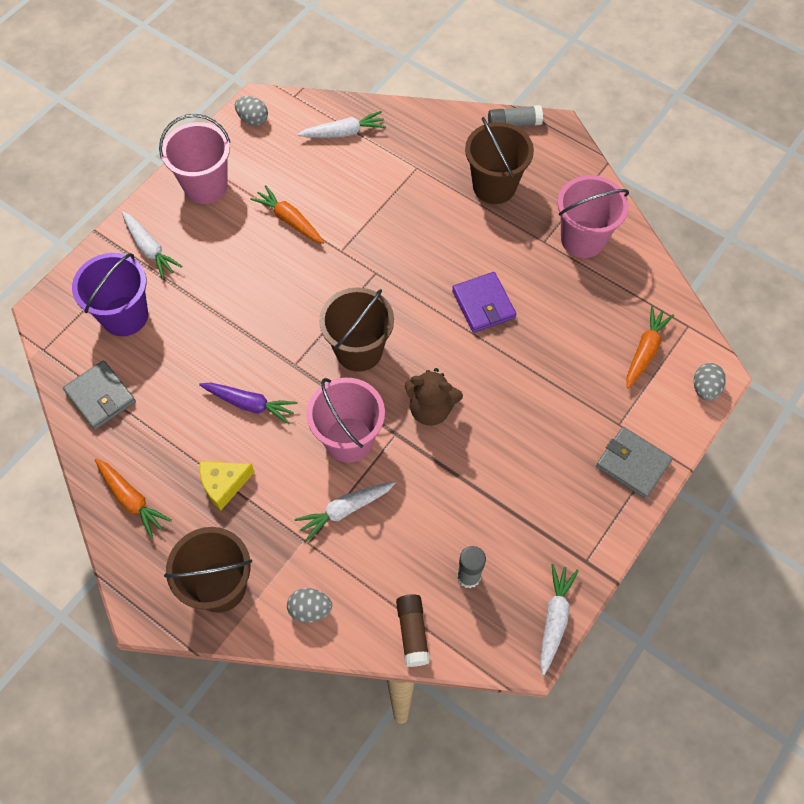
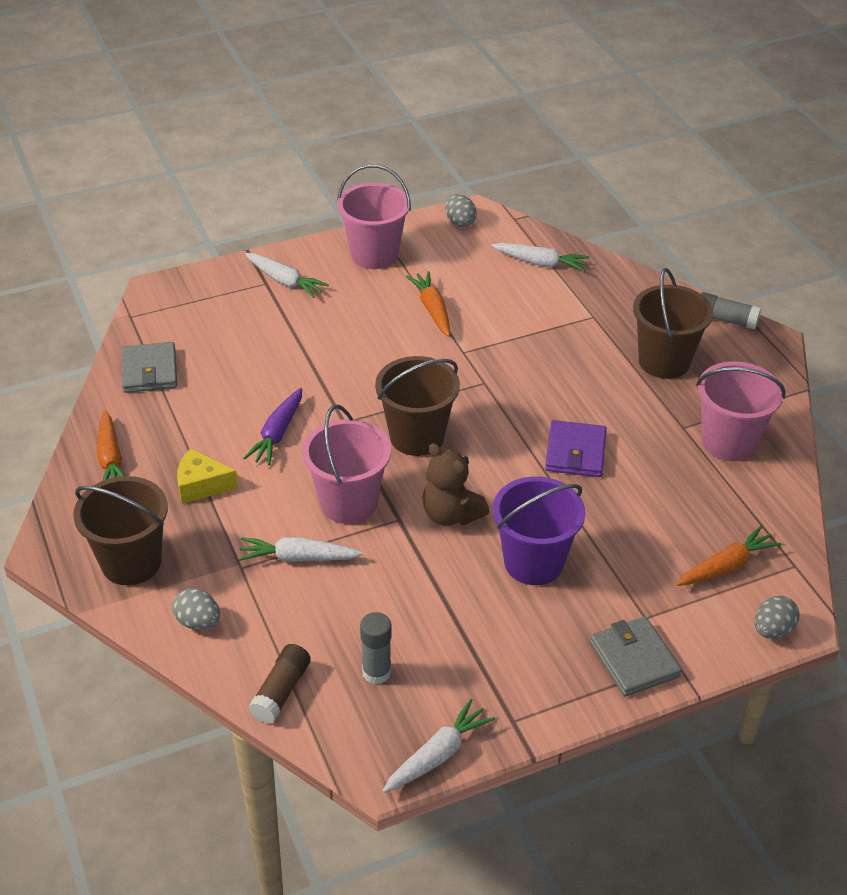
camera: 30 degrees right, 20 degrees down
purple bucket [72,253,148,336] -> purple bucket moved to [493,476,585,585]
white carrot [122,211,182,279] -> white carrot turned 45 degrees counterclockwise [245,253,329,298]
purple carrot [199,383,297,424] -> purple carrot turned 60 degrees clockwise [243,388,302,466]

